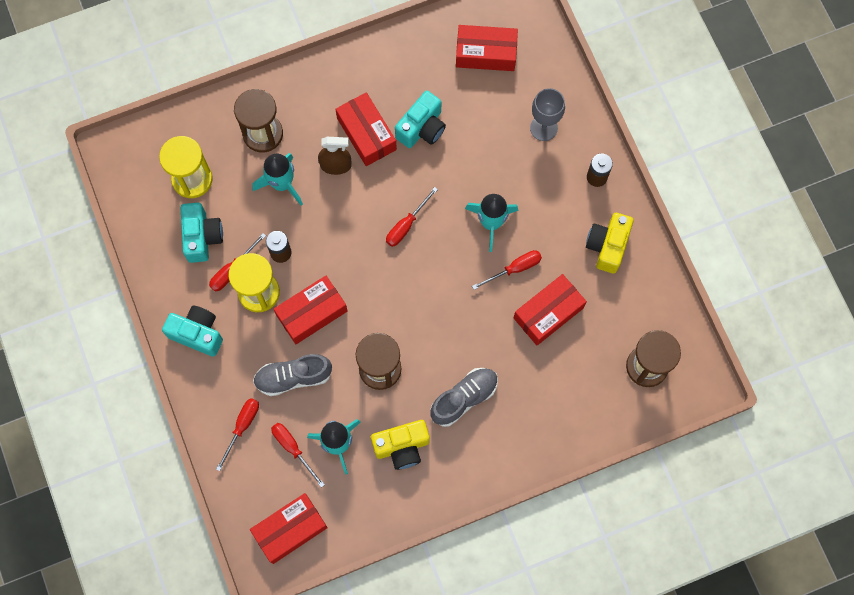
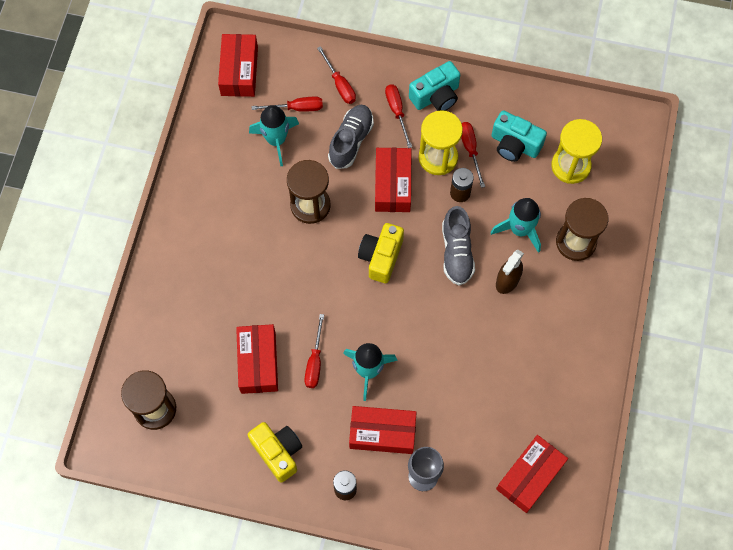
camera: 125 degrees right, 5 degrees down
red box [336,92,397,166] -> red box moved to [349,406,417,454]
yellow camera [371,420,430,470] -> yellow camera moved to [358,223,404,283]
red screwdriver [386,187,438,247] -> red screwdriver moved to [385,84,412,148]
turquoise camera [395,91,446,148] -> none
grey shoe [430,368,498,427] -> grey shoe moved to [442,206,475,286]

